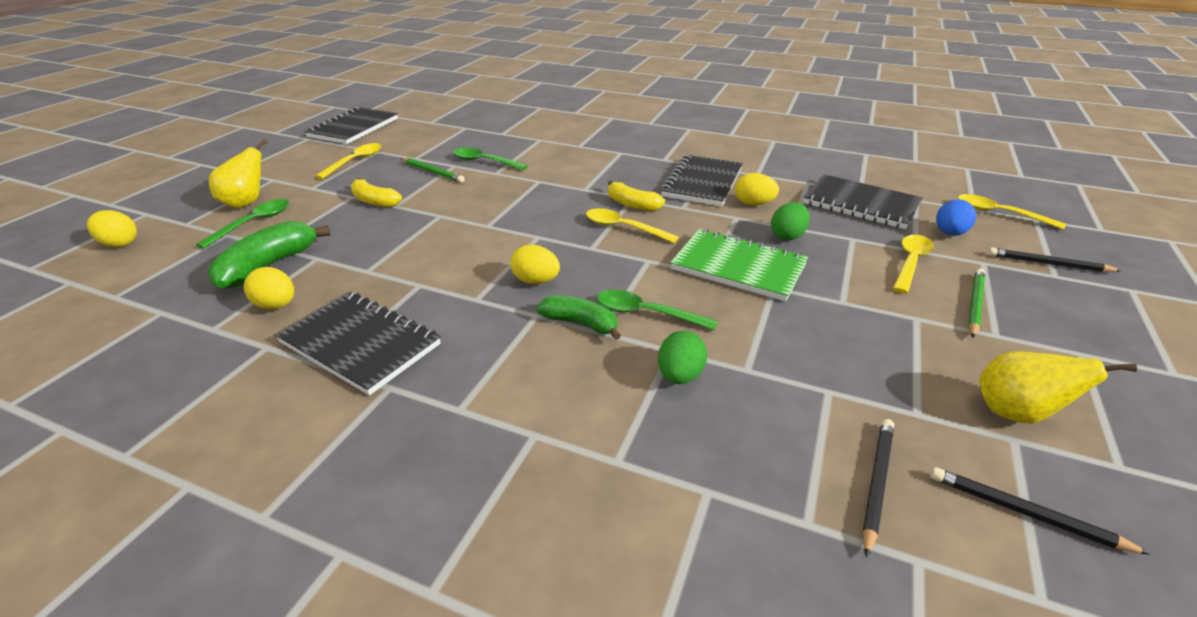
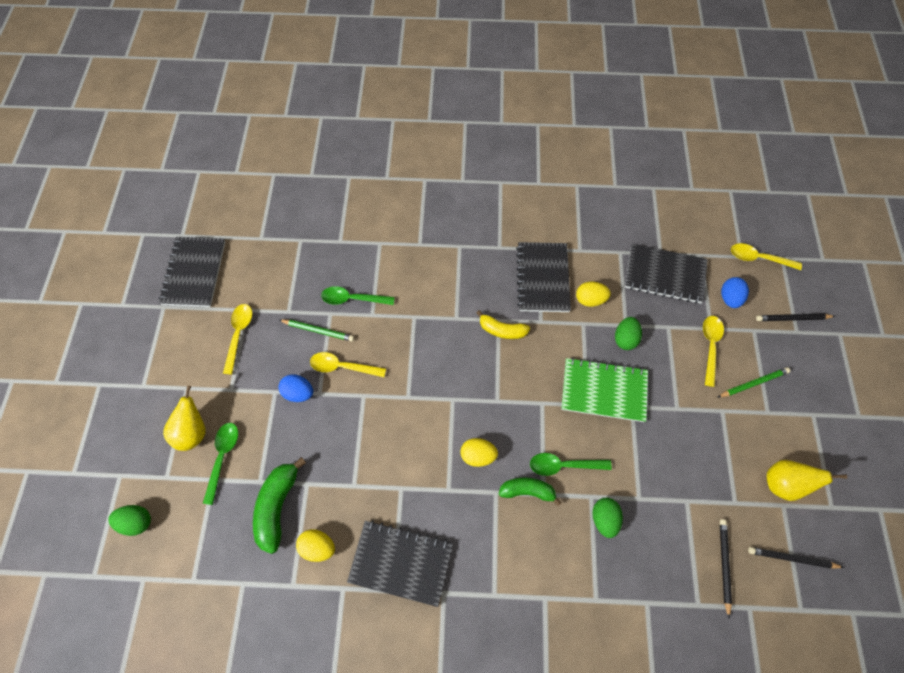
camera: 20 degrees left, 30 degrees up
yellow egg [87,210,137,247] -> green egg [108,505,151,536]
yellow banana [351,178,402,207] -> blue egg [278,374,313,402]
yellow spoon [586,208,679,243] -> yellow spoon moved to [310,352,386,377]
green pencil [968,269,985,338] -> green pencil turned 60 degrees clockwise [717,367,790,398]

